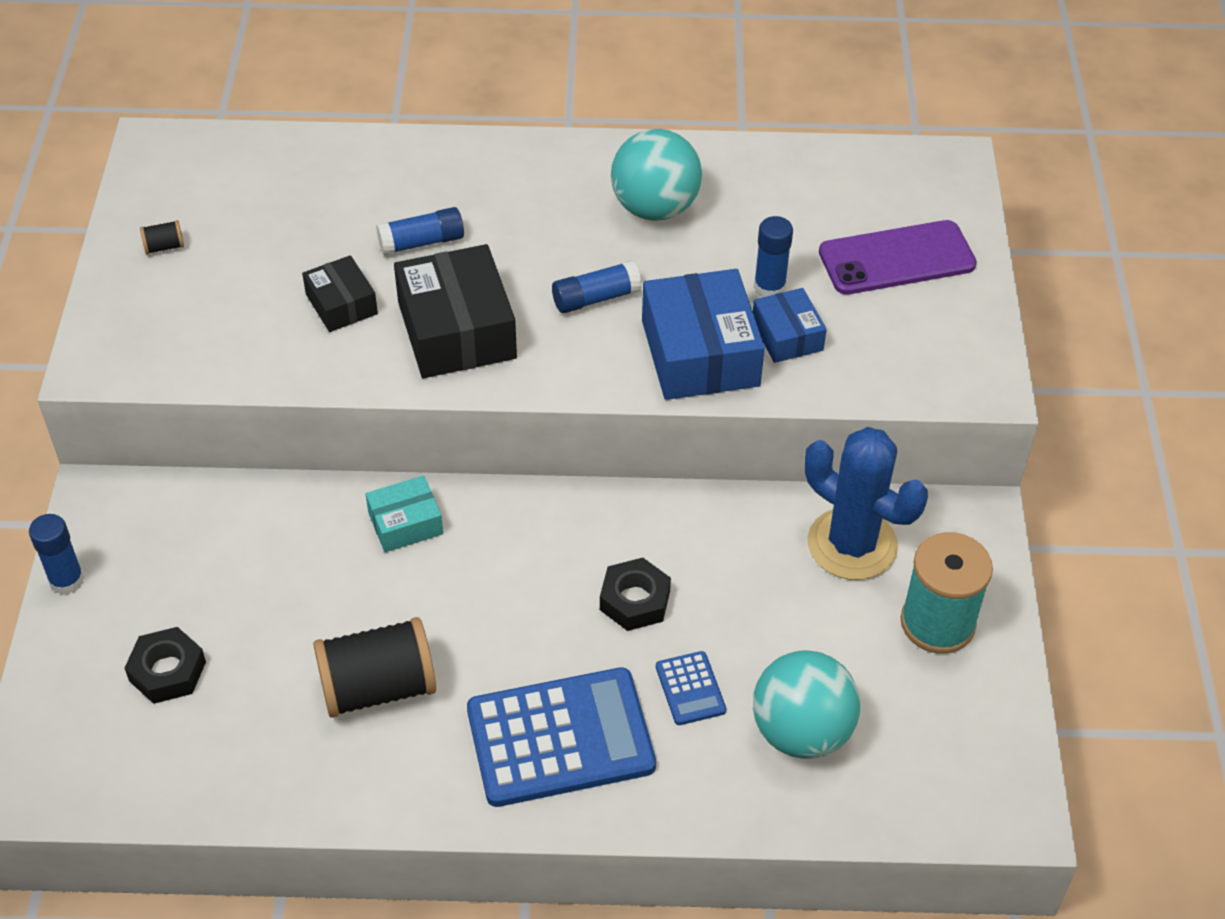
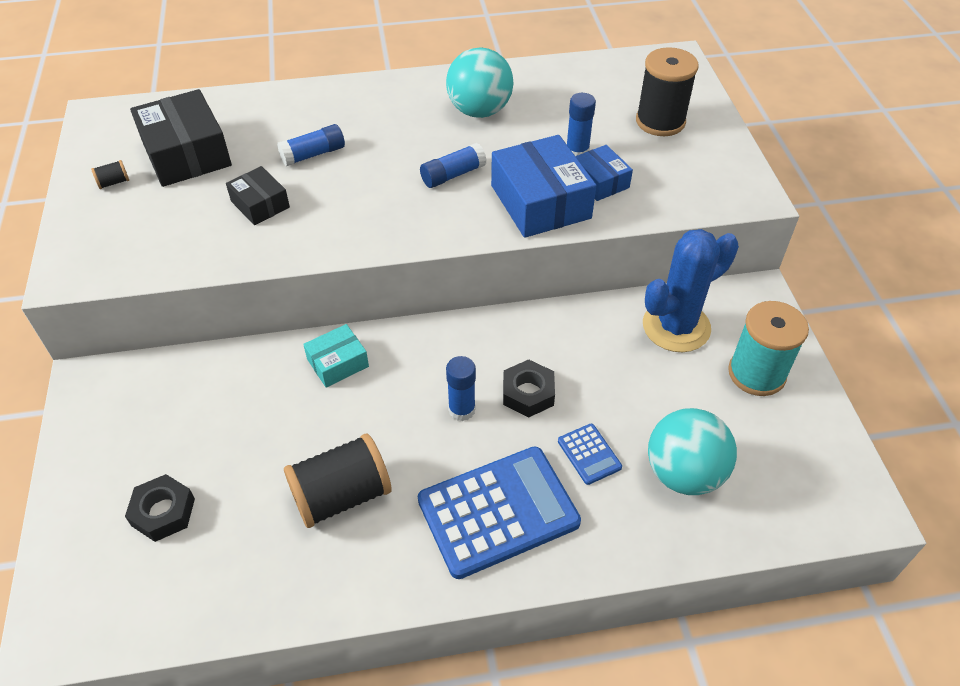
camera: 10 degrees left, 0 degrees up
blue glue stick [29,514,84,595] -> blue glue stick moved to [446,356,476,421]
black box [394,244,517,378] -> black box moved to [130,89,232,187]
blue cactus [805,427,928,580] -> blue cactus turned 60 degrees counterclockwise [643,229,739,352]
purple phone [819,220,977,295] -> black spool [636,47,699,136]

